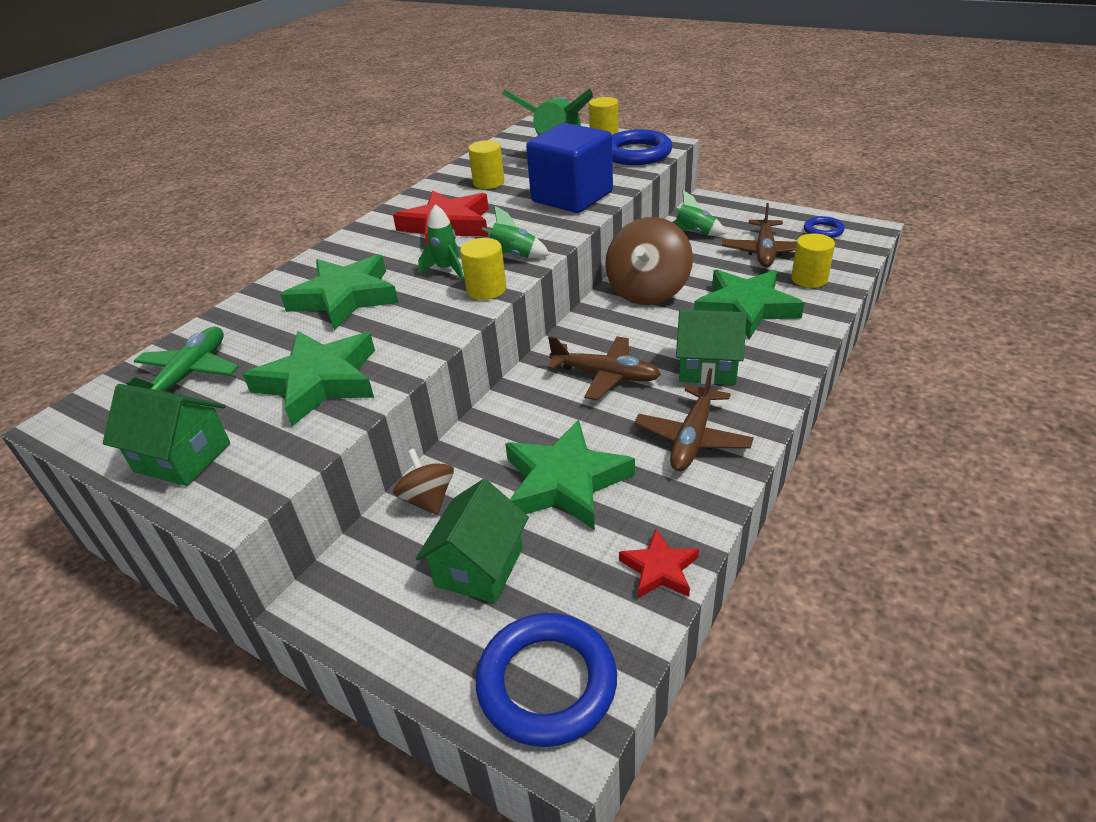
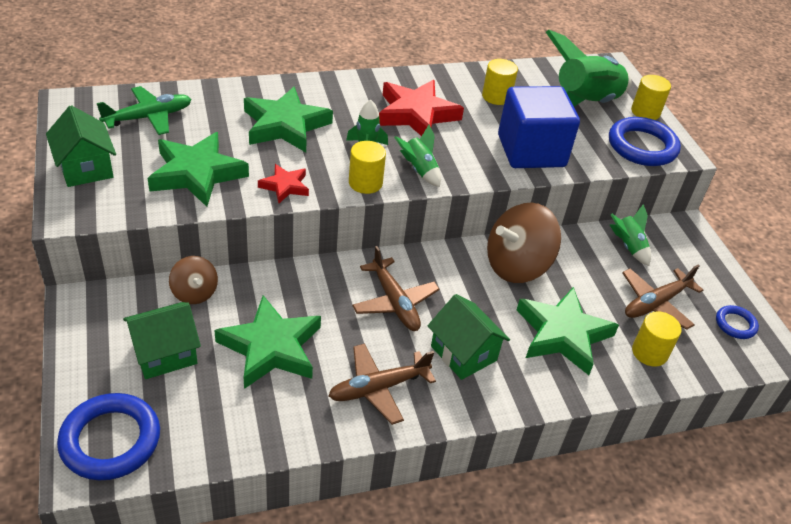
camera: 35 degrees right, 5 degrees up
brown spinning top [393,449,454,515] -> brown spinning top turned 135 degrees clockwise [169,256,218,304]
red star [619,529,699,598] -> red star moved to [258,164,309,203]

